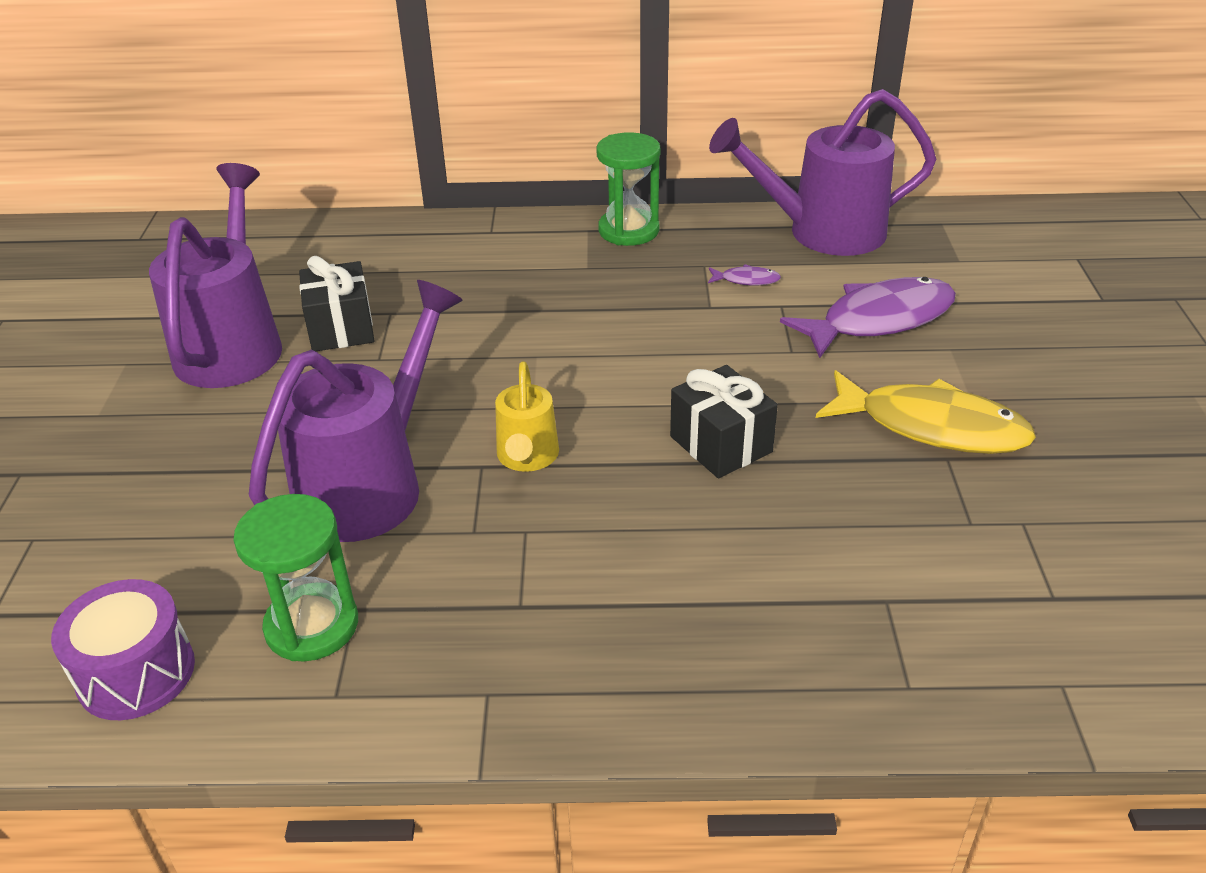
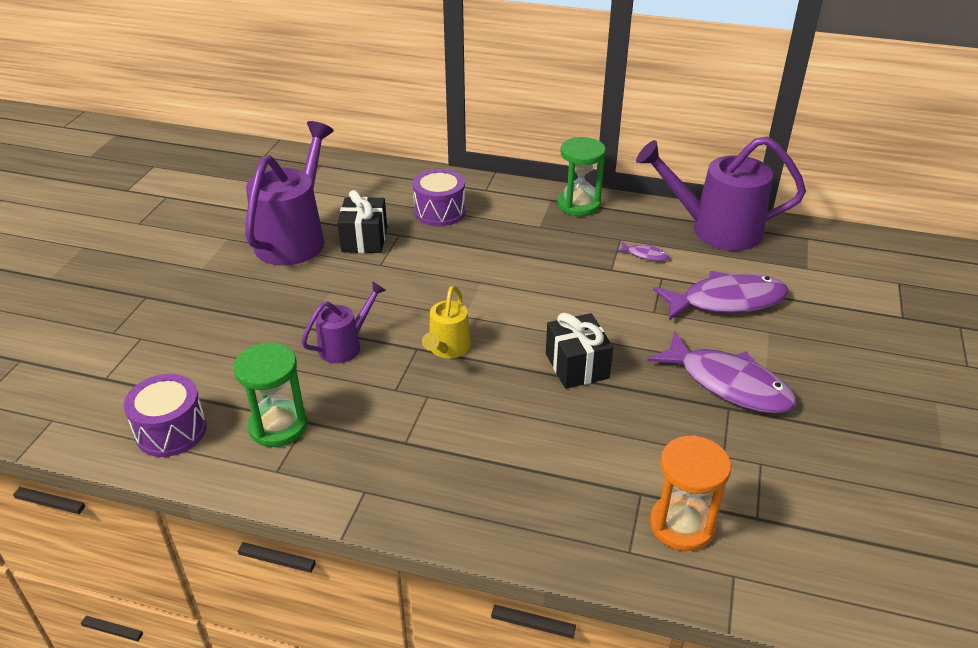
camera: 15 degrees right, 0 degrees up
purple watering can [249,280,463,542] -> purple watering can [301,281,386,363], size x0.52
yellow fish [816,370,1036,454] -> purple fish [647,331,797,413]
none -> purple drum [412,169,466,226]
none -> orange hourglass [650,435,731,551]

